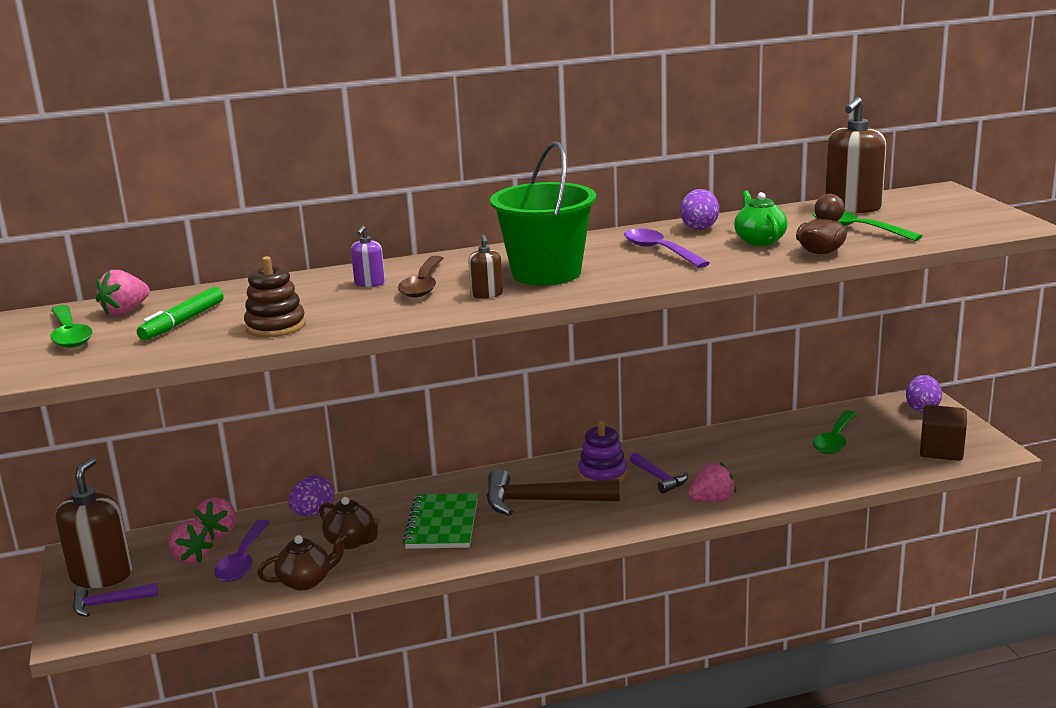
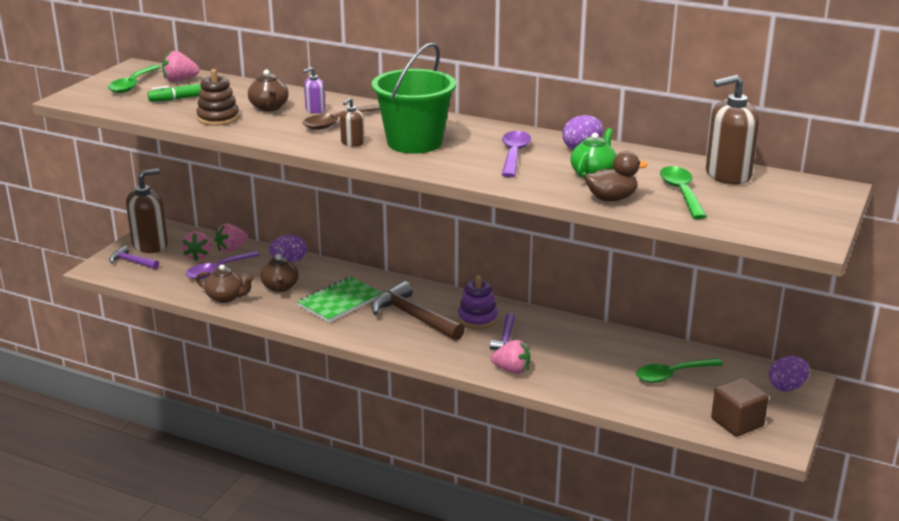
camera: 40 degrees right, 5 degrees up
none -> brown teapot [248,70,289,111]

